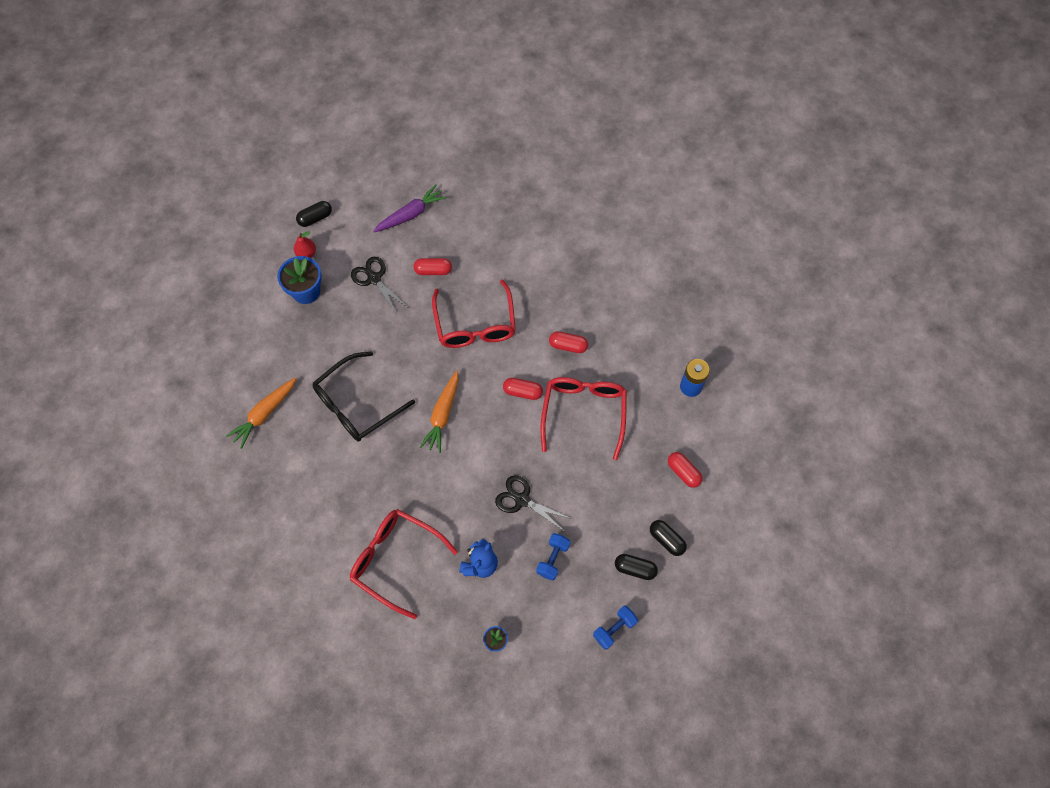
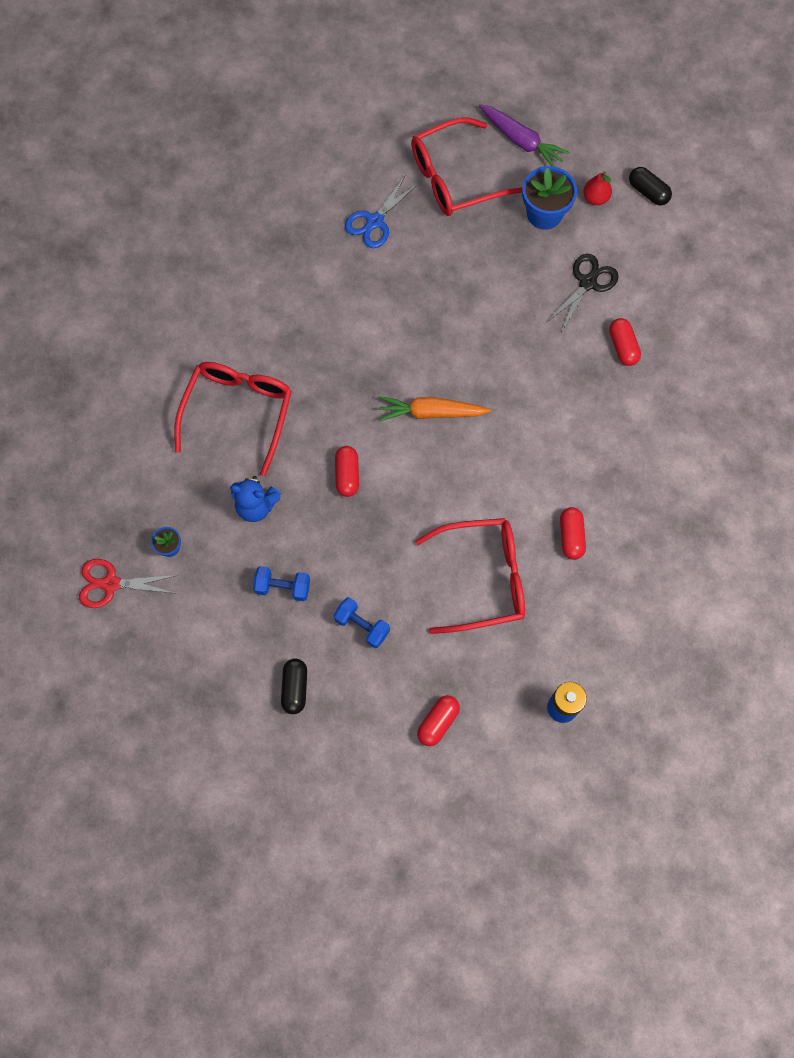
camera: 75 degrees right, 5 degrees up
orange carrot [226,377,297,449] -> blue scissors [345,174,419,248]
black glasses [313,351,415,442] -> none
purple carrot [373,184,447,232] -> purple carrot moved to [479,104,570,167]
red glasses [432,279,516,348] -> red glasses moved to [411,117,522,216]
black scissors [495,475,572,531] -> none
red capsule [503,378,543,400] -> red capsule moved to [335,446,359,497]
blue dumbbell [593,606,638,650] -> blue dumbbell moved to [334,597,390,648]
black capsule [650,520,687,556] -> none
none -> red scissors [79,559,179,608]

